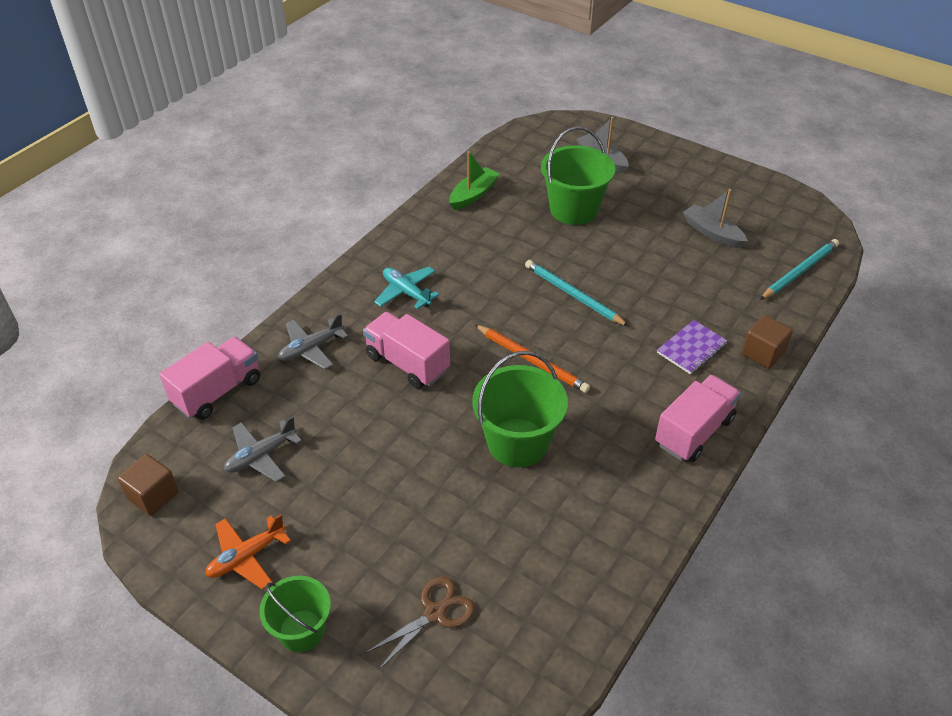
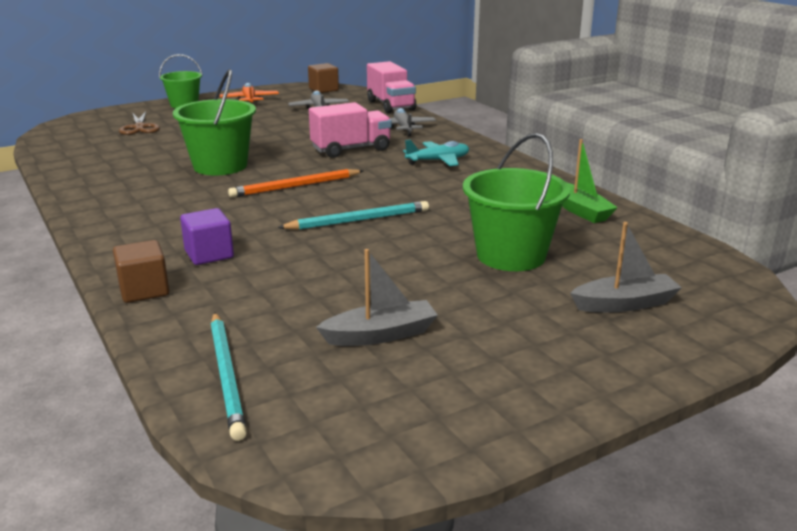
camera: 115 degrees right, 20 degrees down
pink truck [655,375,741,462] -> none
purple notebook [657,320,728,374] -> purple cube [180,208,234,265]

